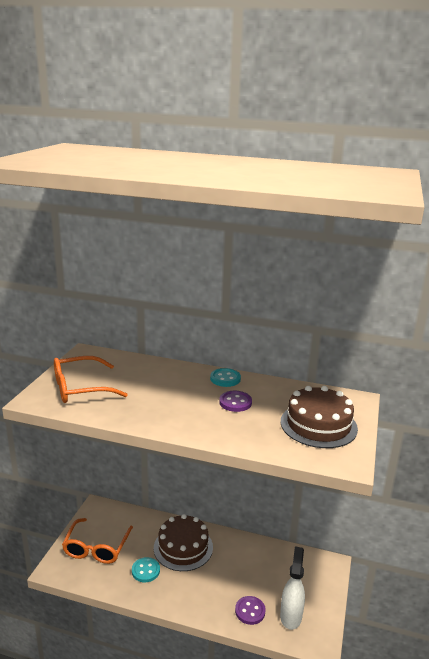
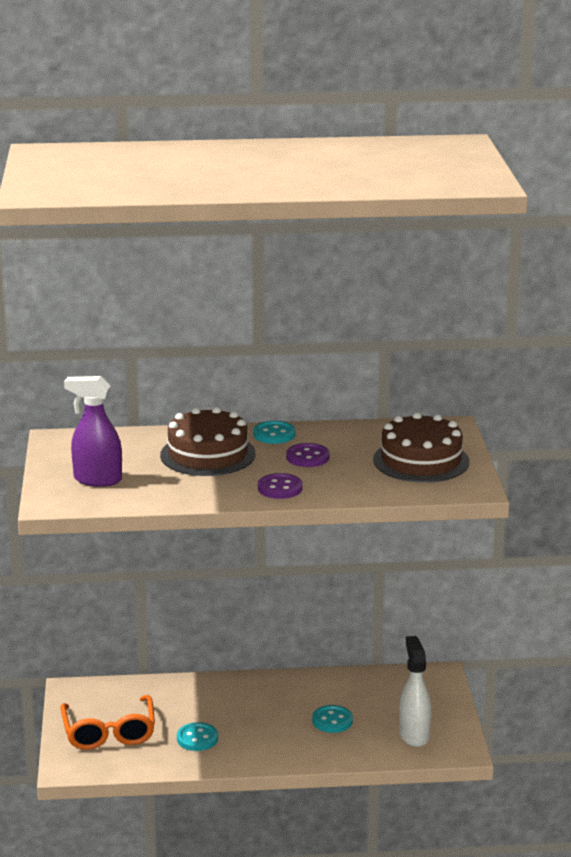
camera: 20 degrees left, 0 degrees up
orange glasses [54,356,128,403] -> purple spray bottle [64,376,122,487]
brown cake [154,514,213,571] -> brown cake moved to [160,407,256,476]
purple button [235,596,266,625] -> purple button moved to [258,473,303,499]
none -> turquoise button [312,705,353,733]

